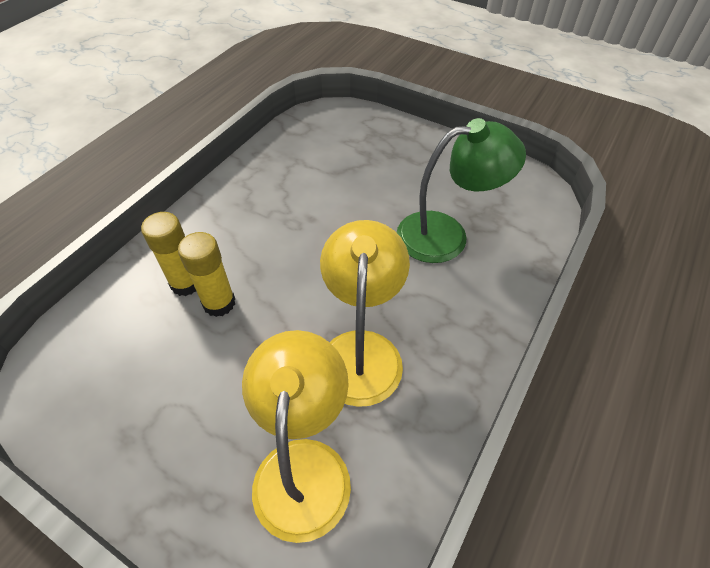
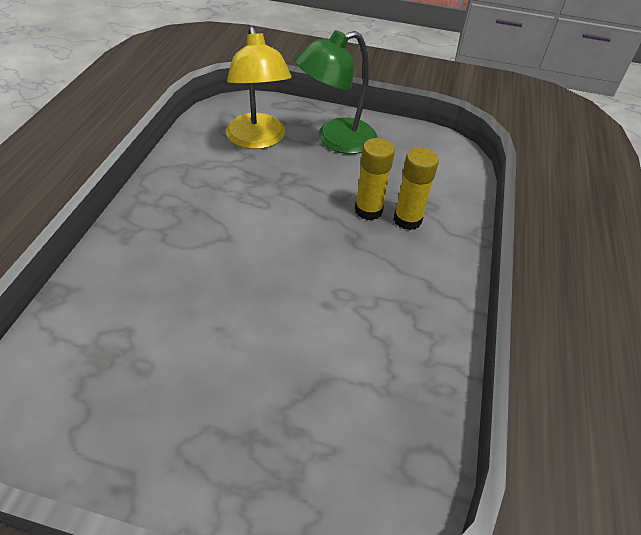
camera: 160 degrees right, 5 degrees down
yellow lamp [320,220,410,407] -> none
green lamp [397,118,526,263] -> green lamp moved to [295,30,377,154]

